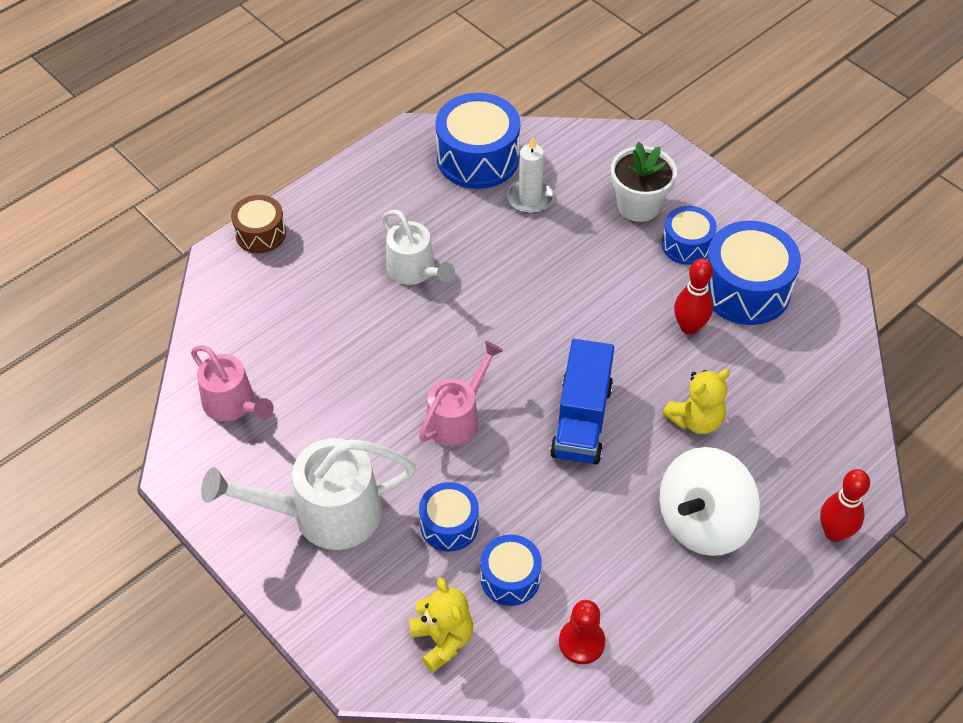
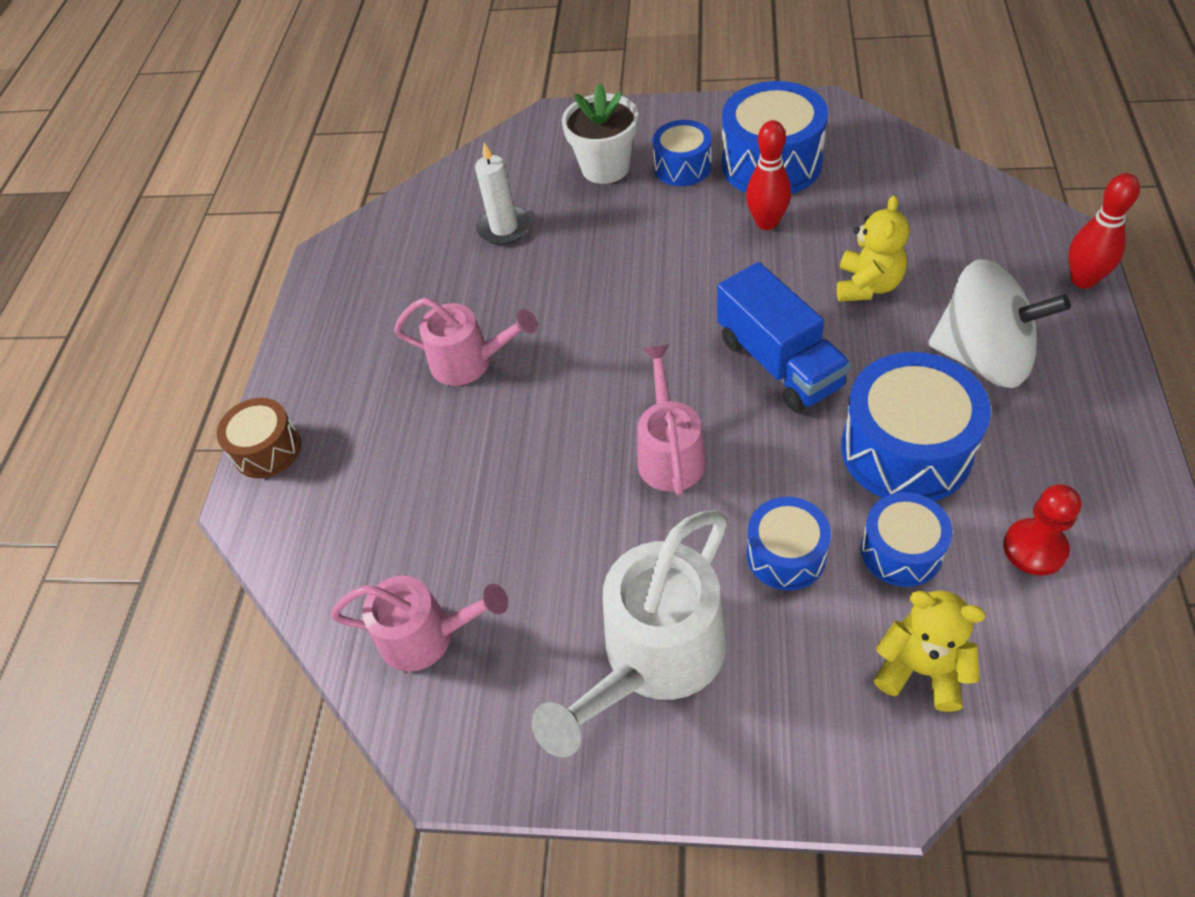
camera: 35 degrees left, 0 degrees up
white watering can [382,210,455,285] -> pink watering can [394,298,537,386]
blue drum [435,93,520,189] -> blue drum moved to [841,352,991,501]
white spinning top [659,447,760,556] -> white spinning top turned 75 degrees counterclockwise [928,259,1071,388]

